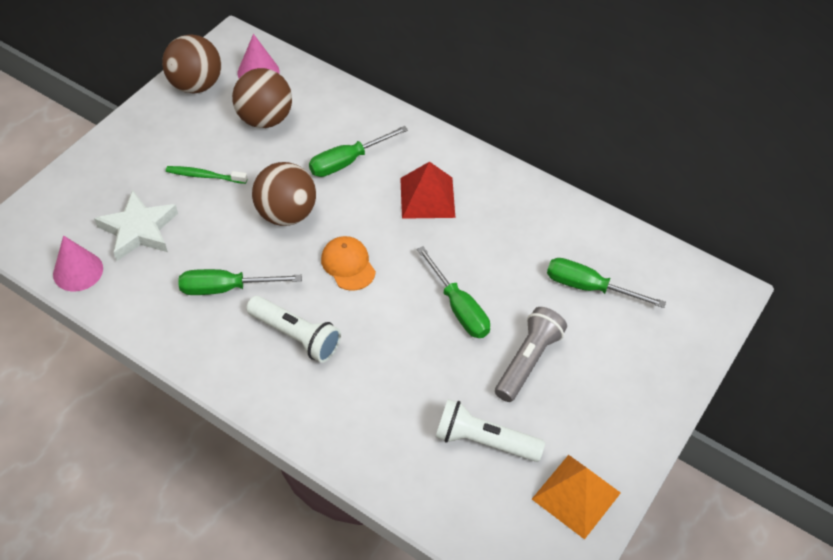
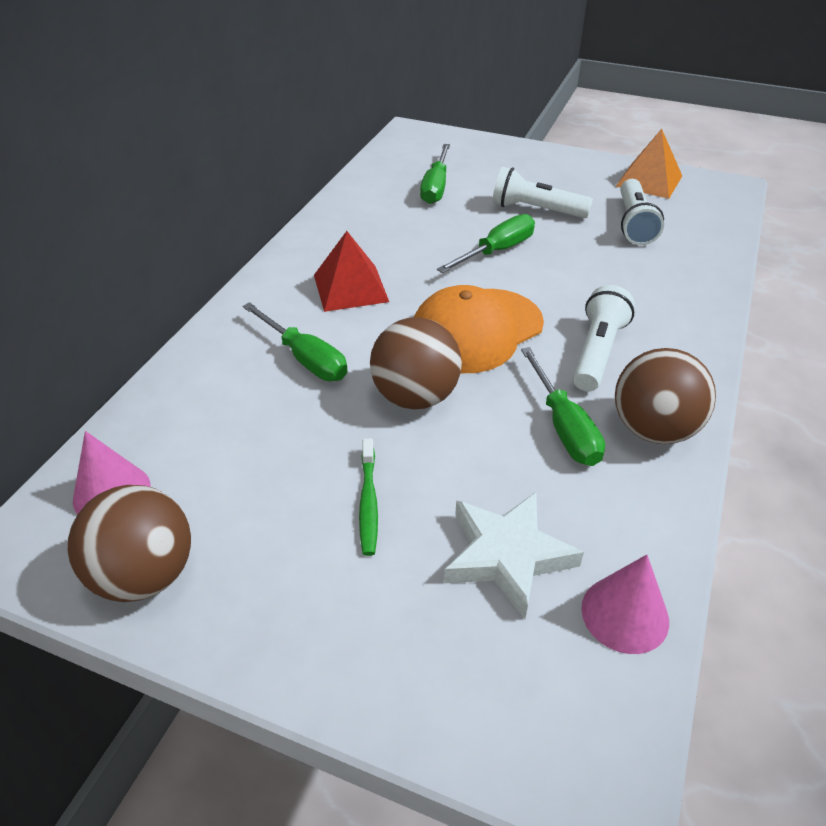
camera: 100 degrees left, 10 degrees down
brown ball [232,68,292,128] -> brown ball moved to [615,348,716,444]
orange cap [321,236,376,291] -> orange cap [414,285,544,373], size x1.80
grey flashlight [495,307,567,402] -> white flashlight [493,167,593,218]

